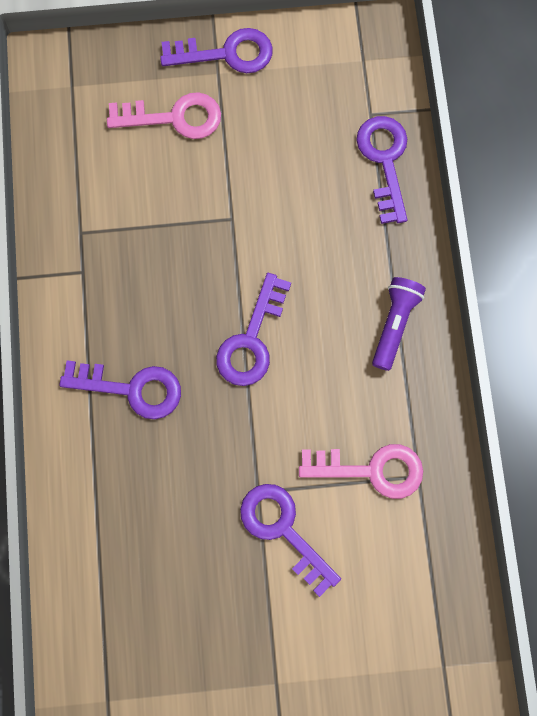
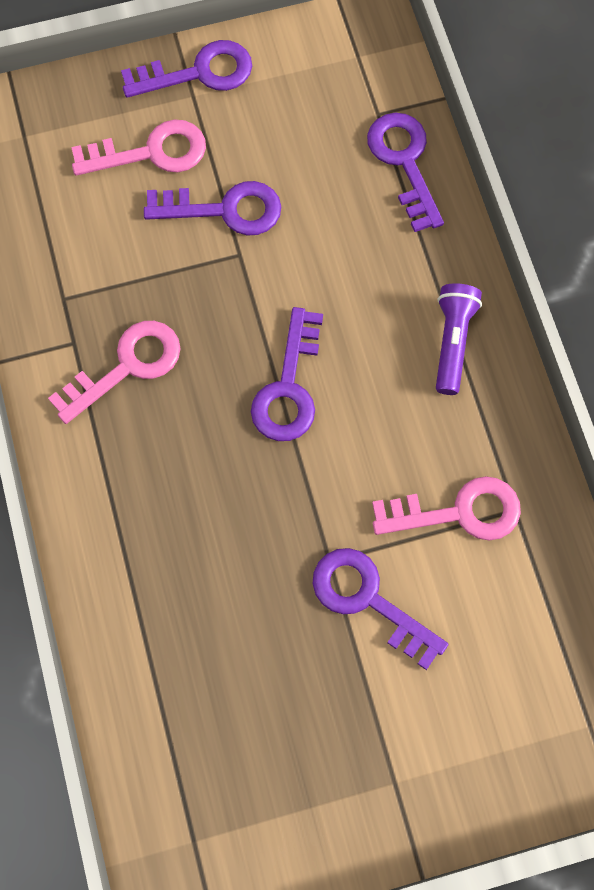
camera: 10 degrees left, 5 degrees down
purple key [59,360,181,419] -> purple key moved to [144,181,281,235]
none -> pink key [48,321,181,424]

